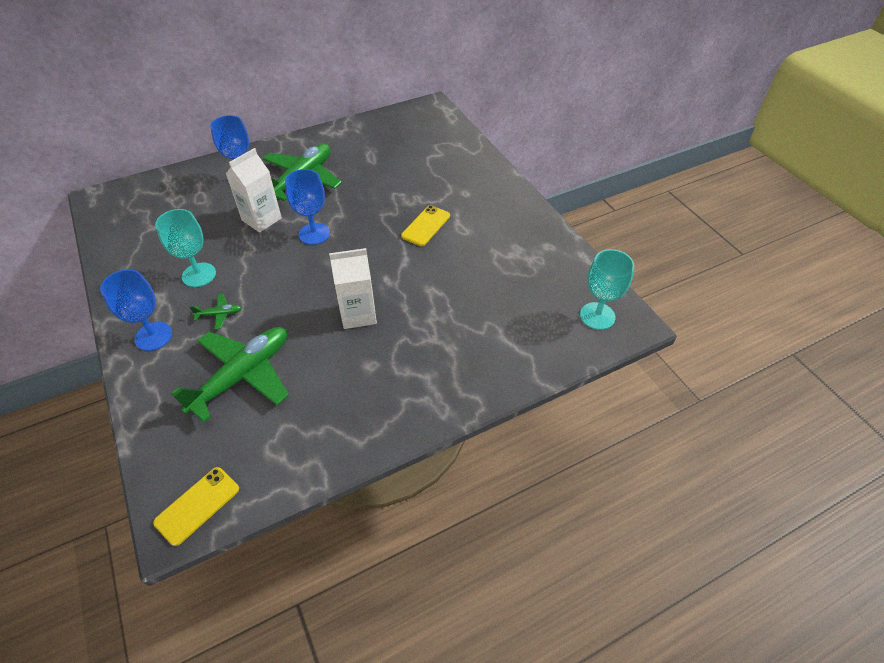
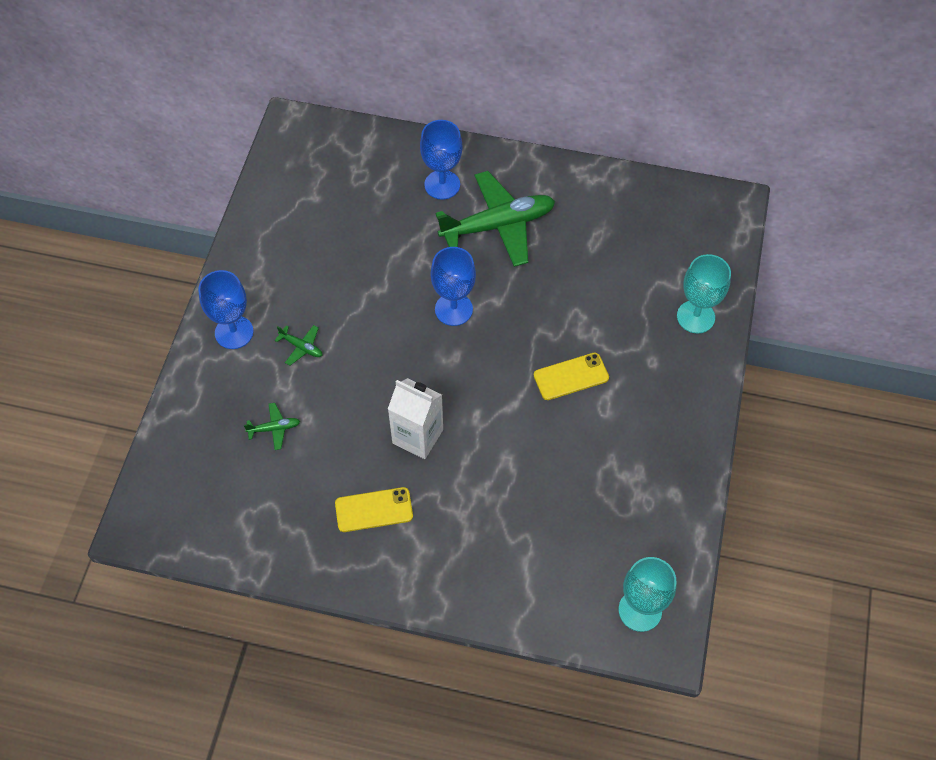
camera: 40 degrees right, 10 degrees up
yellow phone [153,467,239,546] -> yellow phone moved to [335,487,413,532]
turquoise goblet [155,209,216,287] -> turquoise goblet moved to [677,254,731,334]
green plane [172,327,289,422] -> green plane [244,403,300,450], size x0.41
white carton [226,148,282,233] -> none

